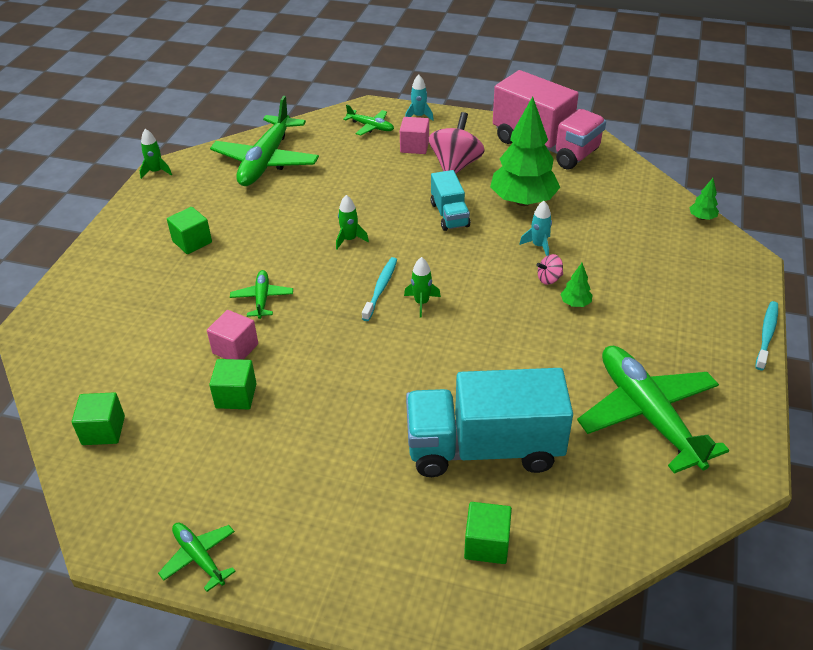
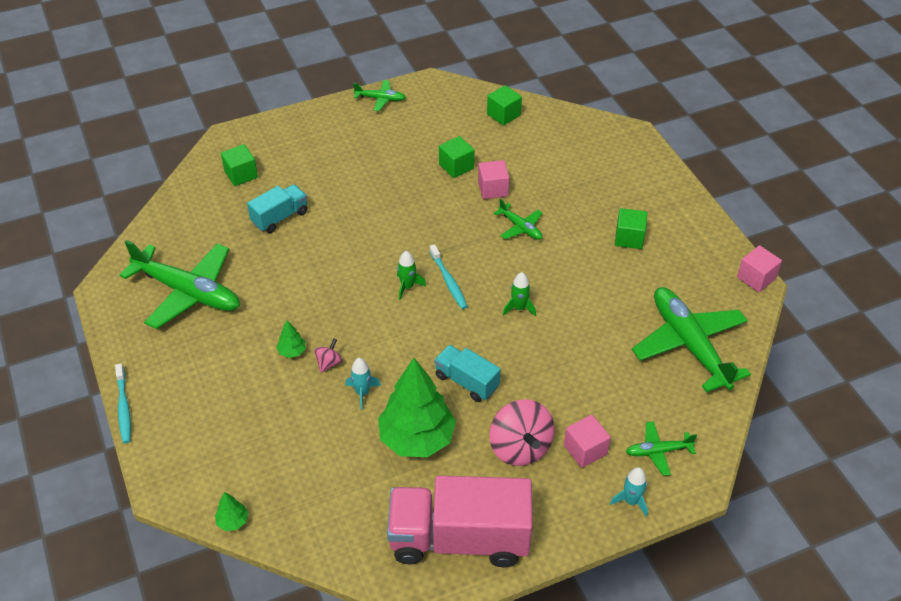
camera: 140 degrees right, 5 degrees up
green rocket [140,129,172,179] -> pink cube [737,245,782,292]
turquoise truck [406,368,573,477] -> turquoise truck [247,184,307,233], size x0.52

